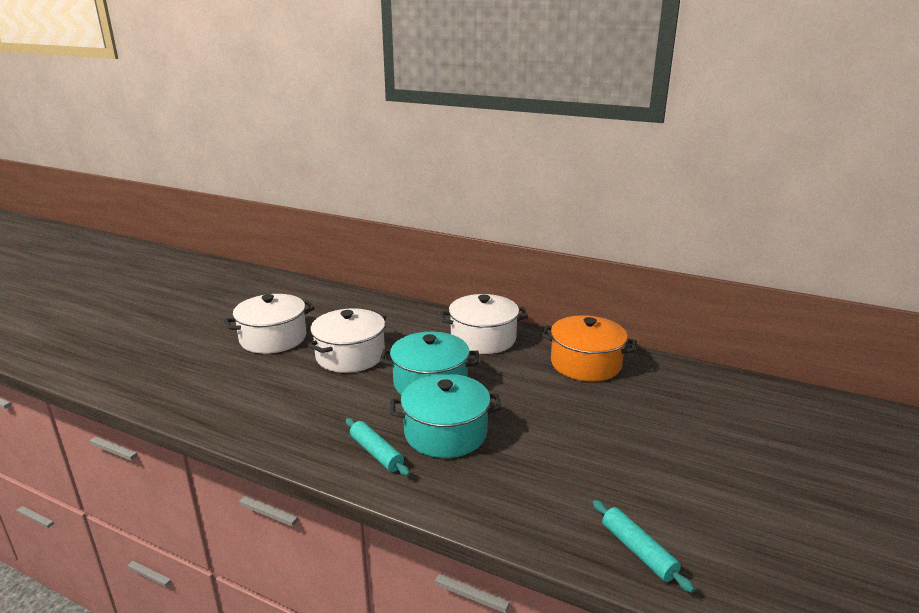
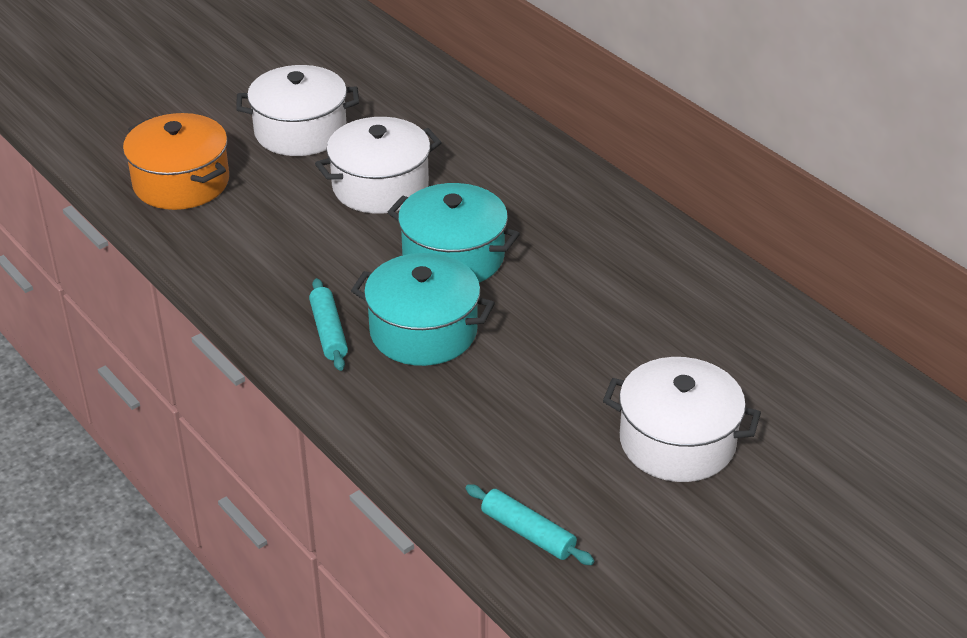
camera: 25 degrees right, 15 degrees up
white pot [440,294,528,354] -> white pot moved to [603,357,761,482]
orange pot [541,315,637,382] -> orange pot moved to [123,113,229,210]
turquoise rolling pin [593,500,695,593] -> turquoise rolling pin turned 45 degrees counterclockwise [465,484,594,565]

